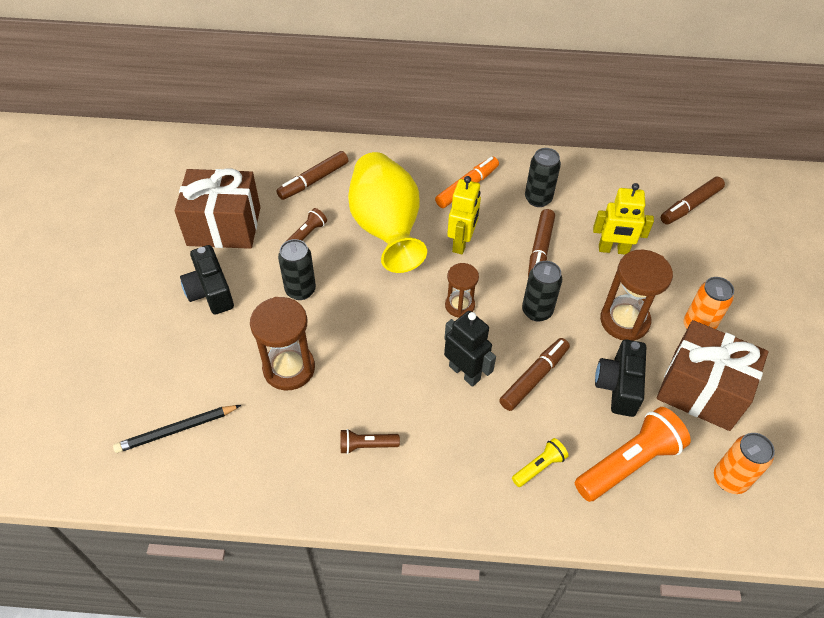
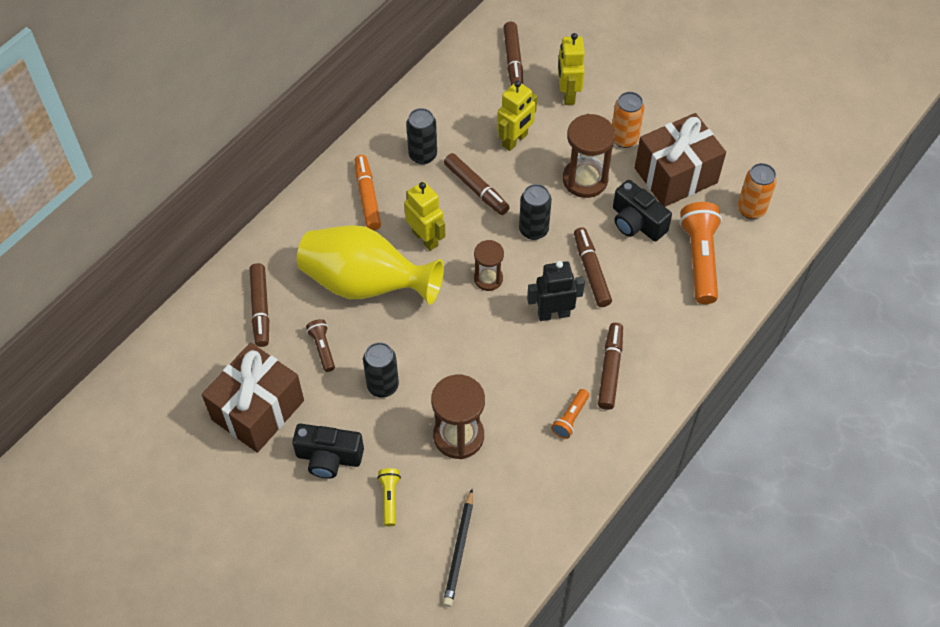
camera: 55 degrees left, 5 degrees up
brown flashlight [340,429,400,454] -> orange flashlight [551,389,589,439]
yellow flashlight [512,438,568,487] -> yellow flashlight moved to [377,468,401,526]
none -> yellow robot [558,33,585,105]
none -> brown marker [598,323,623,410]

